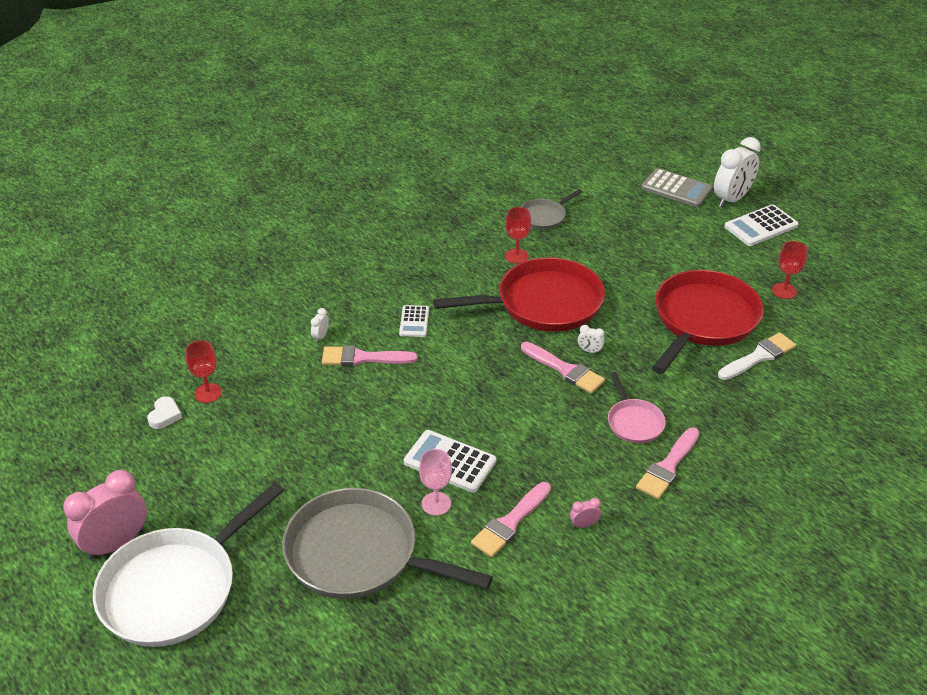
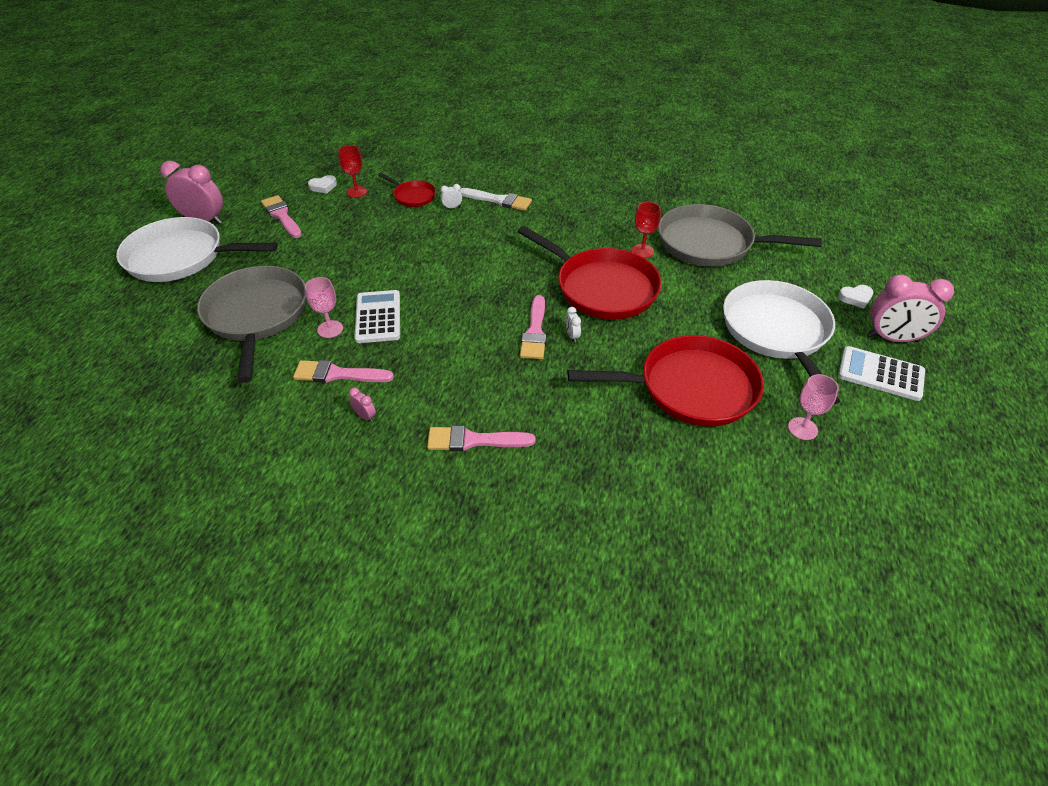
camera: 55 degrees right, 5 degrees up
pink brush [322,345,418,366] -> pink brush moved to [261,195,302,238]
white calculator [399,305,429,337] -> none
grey pan [521,189,583,230] -> grey pan [658,204,822,267], size x2.06
pink pan [608,372,666,444] -> none
grey calculator [641,168,712,207] -> white heart [838,285,874,309]
white clock [714,137,761,208] -> pink clock [868,274,954,342]
white brush [718,332,796,380] -> white brush moved to [460,188,532,211]
red goblet [772,241,808,299] -> pink goblet [788,374,839,440]
none -> red pan [378,173,436,207]
none -> white pan [723,280,840,405]

